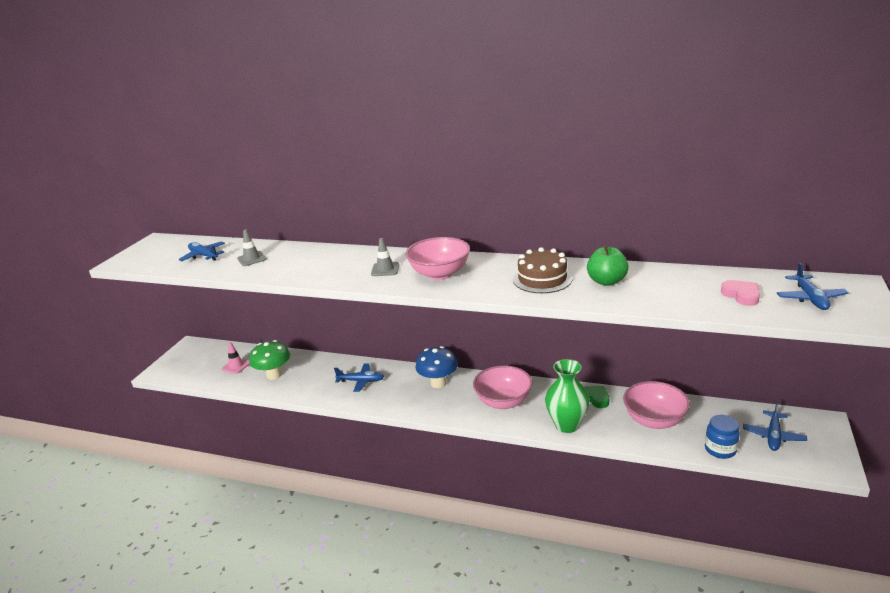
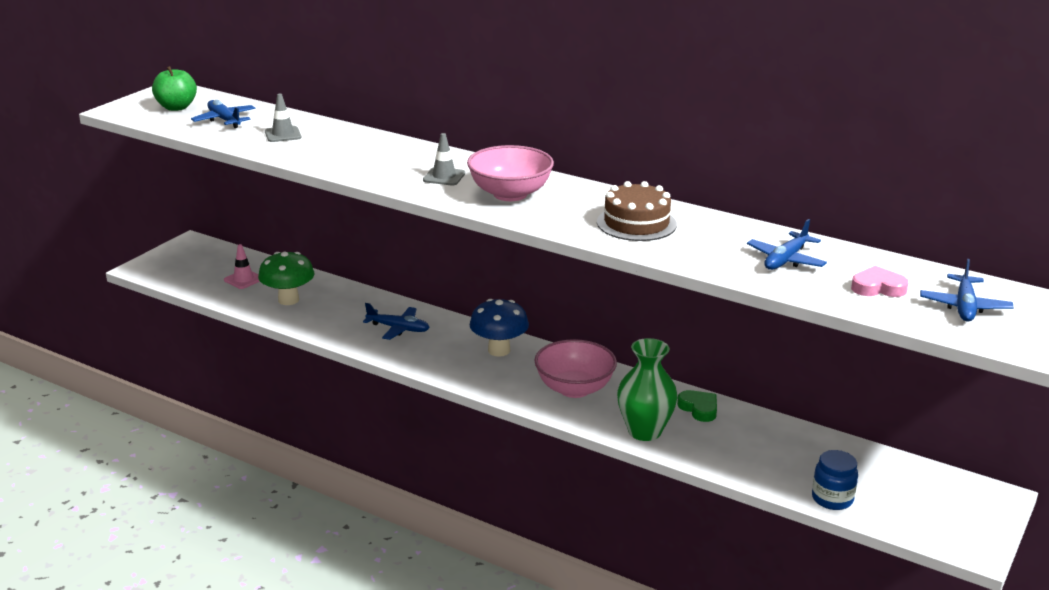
camera: 10 degrees right, 0 degrees up
green apple [587,246,628,286] -> green apple moved to [152,66,197,111]
pink bowl [623,381,690,429] -> none
pink heart [721,280,760,306] -> pink heart turned 75 degrees counterclockwise [851,266,908,297]
blue plane [743,402,807,451] -> blue plane moved to [747,219,827,270]

